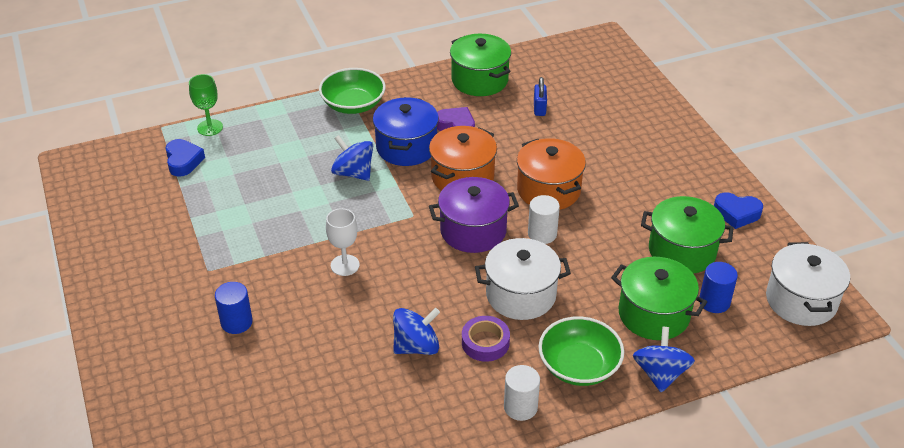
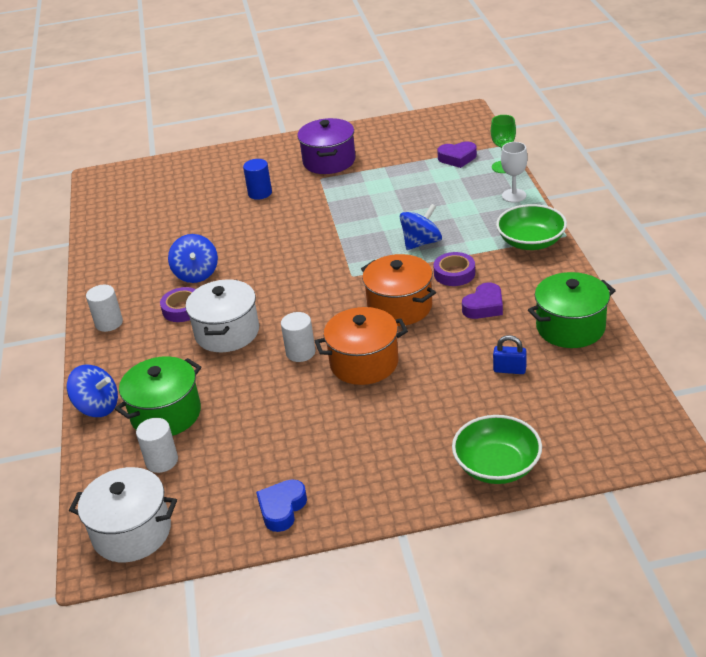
camera: 105 degrees right, 5 degrees down
blue heart [165,139,205,177] -> purple heart [437,142,477,168]
white goblet [326,208,360,276] -> white goblet moved to [501,142,527,202]
blue pot [373,97,439,166] -> purple tape [434,252,475,286]
purple pot [429,177,519,253] -> purple pot moved to [297,118,356,174]
green bowl [538,316,624,386] -> green bowl moved to [452,415,542,484]
green pot [641,196,734,274] -> none
blue cylinder [699,262,738,313] -> white cylinder [136,418,178,473]

